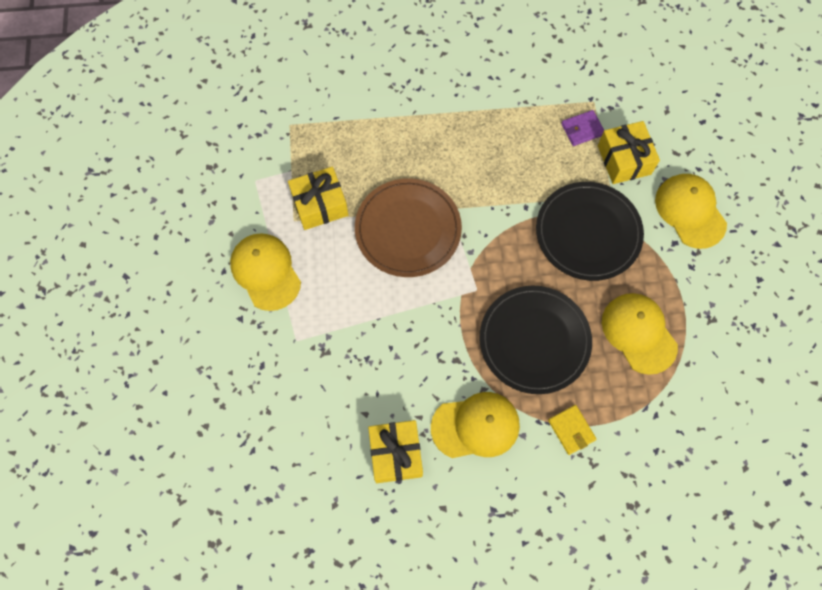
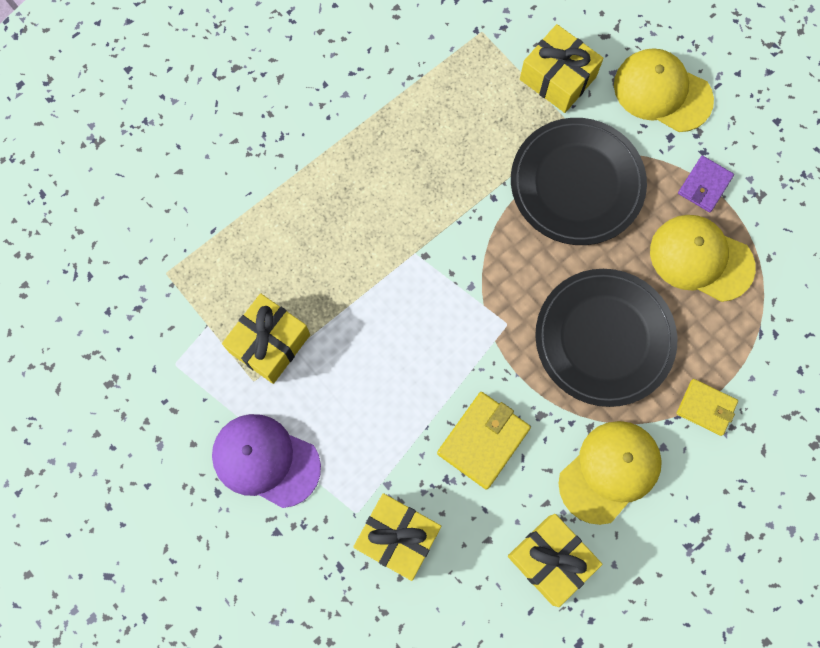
camera: 35 degrees left, 5 degrees up
yellow cap [230,233,301,311] -> purple cap [212,414,321,508]
brown plate [355,178,462,277] -> none
purple wallet [561,110,604,146] -> purple wallet moved to [678,156,734,212]
none -> yellow gift [353,493,441,581]
none -> yellow wallet [437,392,531,490]

